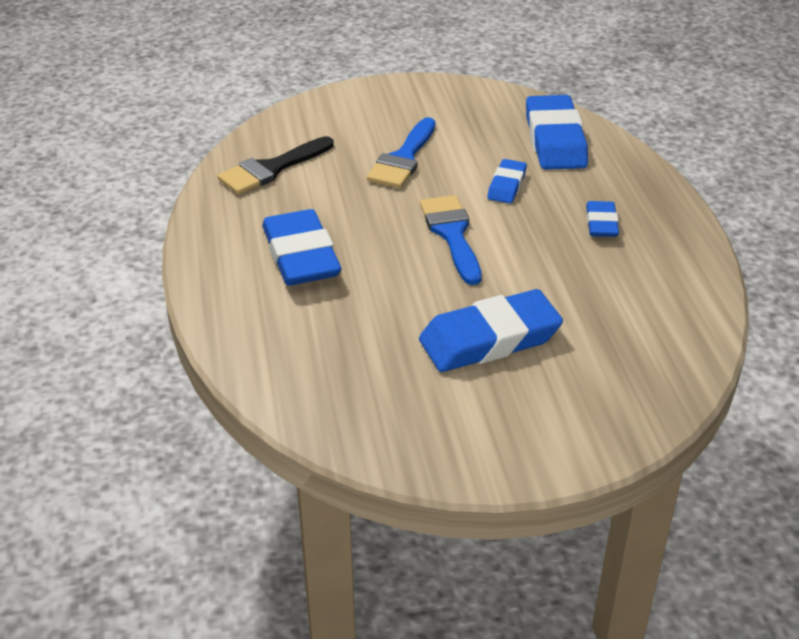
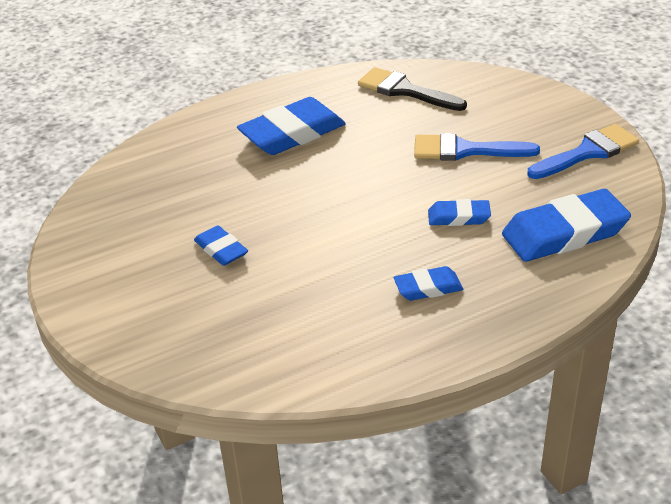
camera: 75 degrees right, 0 degrees up
blue eraser [419,289,563,372] -> blue eraser [194,226,248,266], size x0.53
blue brush [420,195,482,285] -> blue brush moved to [527,124,639,179]

